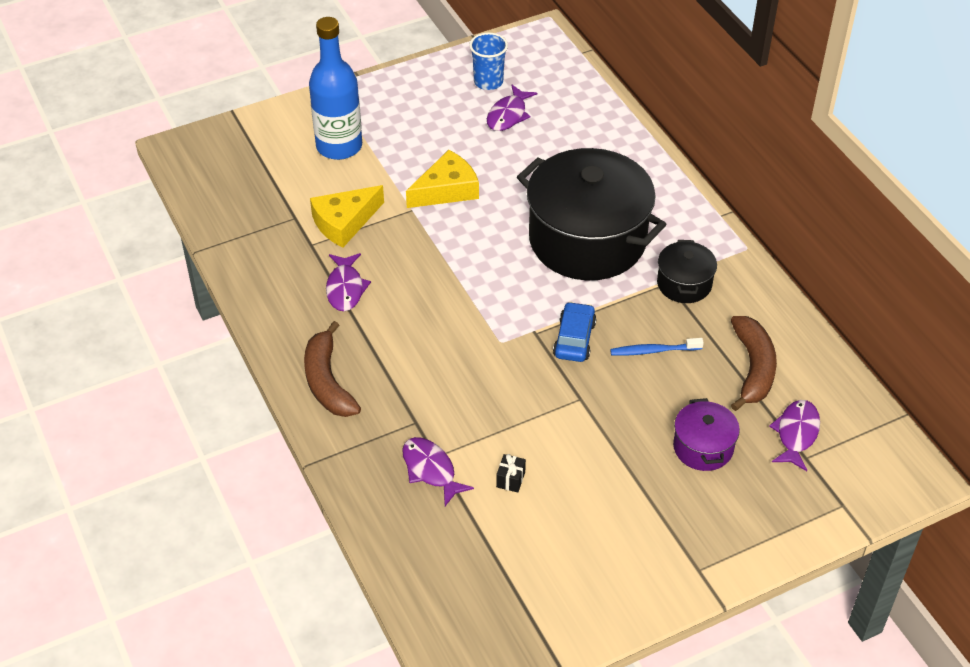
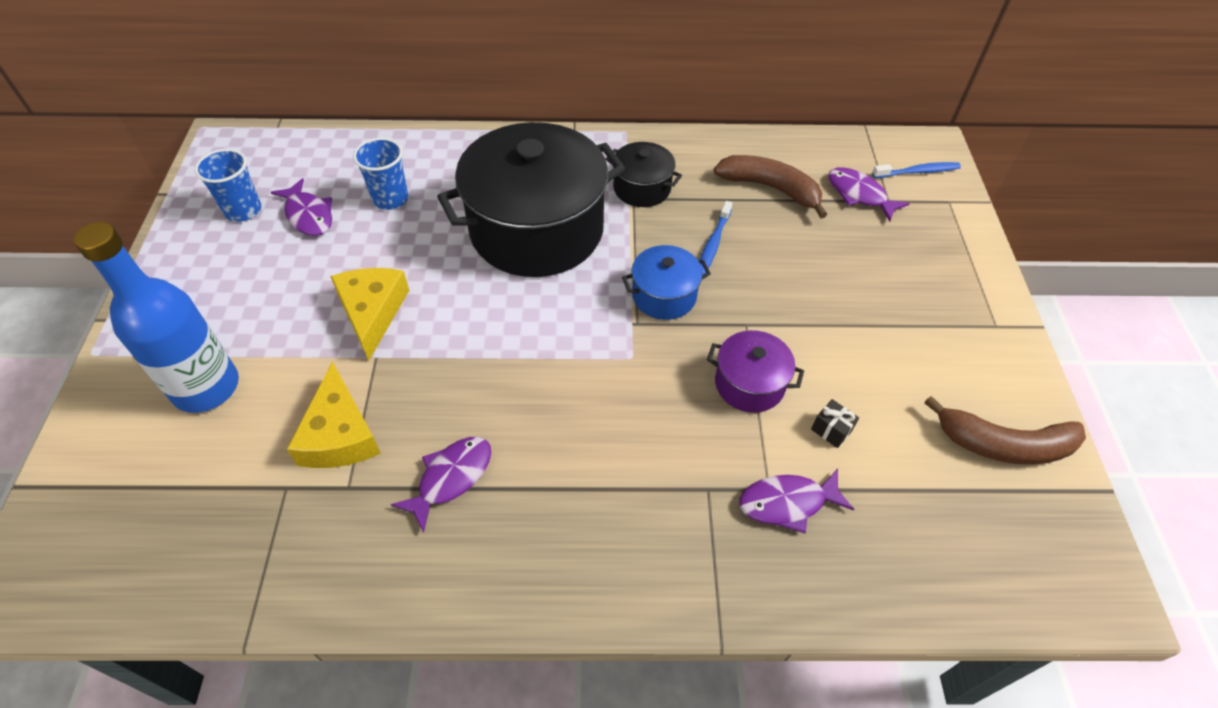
camera: 65 degrees left, 5 degrees up
brown banana [304,321,361,417] -> brown banana moved to [924,396,1086,465]
purple fish [326,253,371,311] -> purple fish turned 75 degrees counterclockwise [390,437,491,533]
blue car [553,302,597,362] -> blue pot [622,245,711,320]
purple pot [673,398,740,471] -> purple pot moved to [707,330,804,413]
none -> blue cup [353,138,408,210]
none -> blue toothbrush [872,162,961,178]

